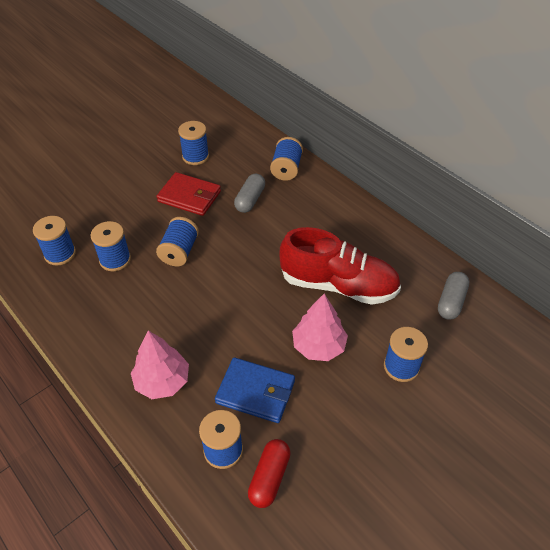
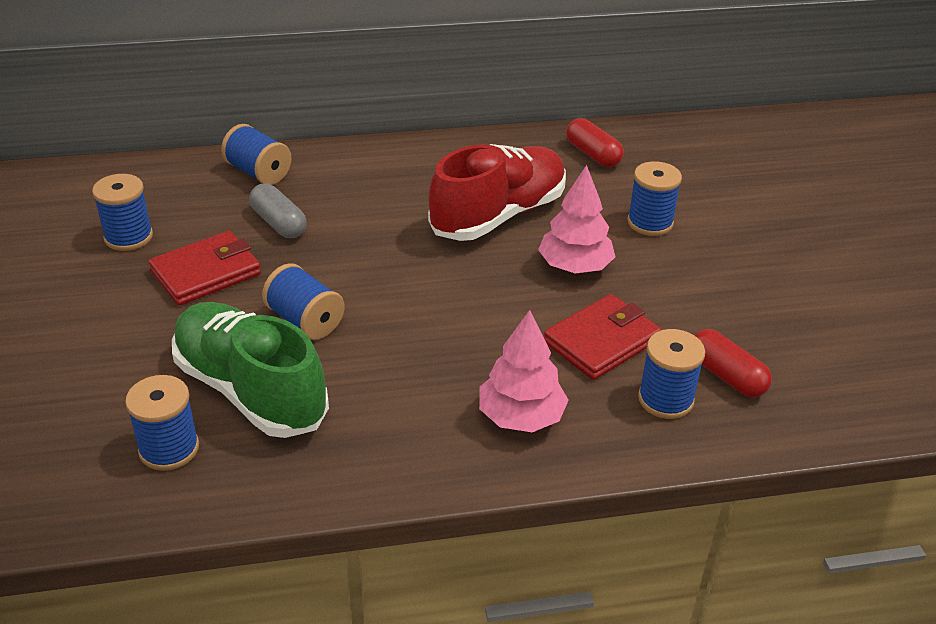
camera: 60 degrees left, 10 degrees down
blue spool [91,221,131,271] -> green shoe [172,302,329,438]
blue wallet [215,357,295,423] -> red wallet [544,294,662,380]
grey capsule [438,272,470,320] -> red capsule [566,118,624,167]

